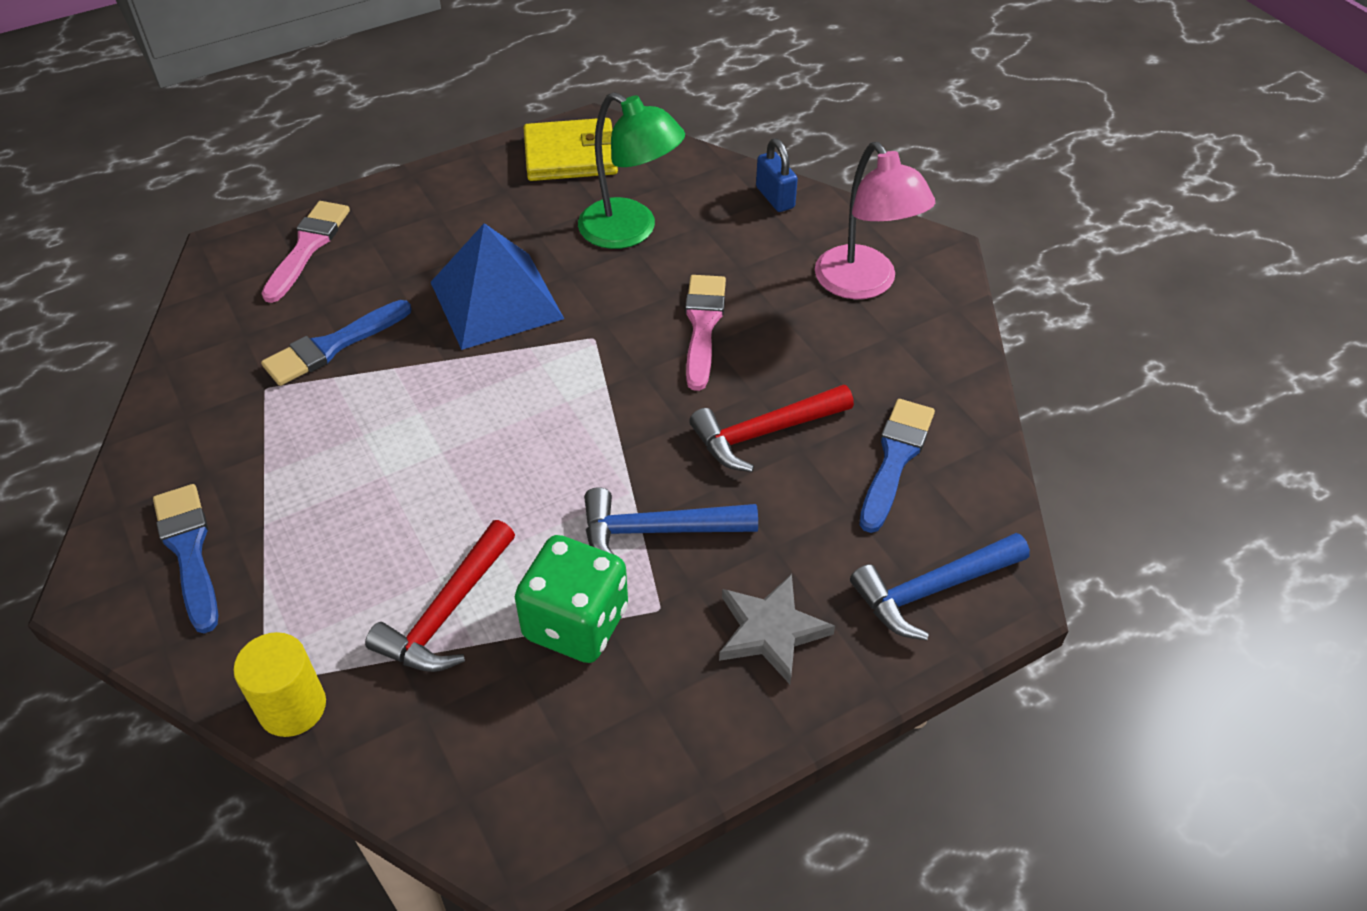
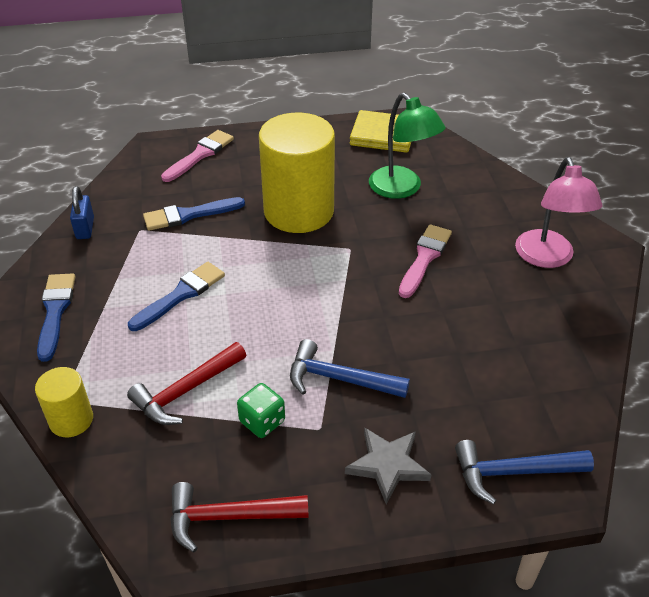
camera: 20 degrees right, 5 degrees down
blue pyramid [431,223,564,350] -> yellow cylinder [259,113,335,233]
green dice [515,535,628,663] -> green dice [237,383,285,438], size x0.61
red hammer [689,384,854,472] -> red hammer moved to [170,482,309,552]
blue padlock [756,138,798,212] -> blue padlock moved to [70,186,94,239]
blue brush [860,399,935,533] -> blue brush moved to [128,262,225,331]

